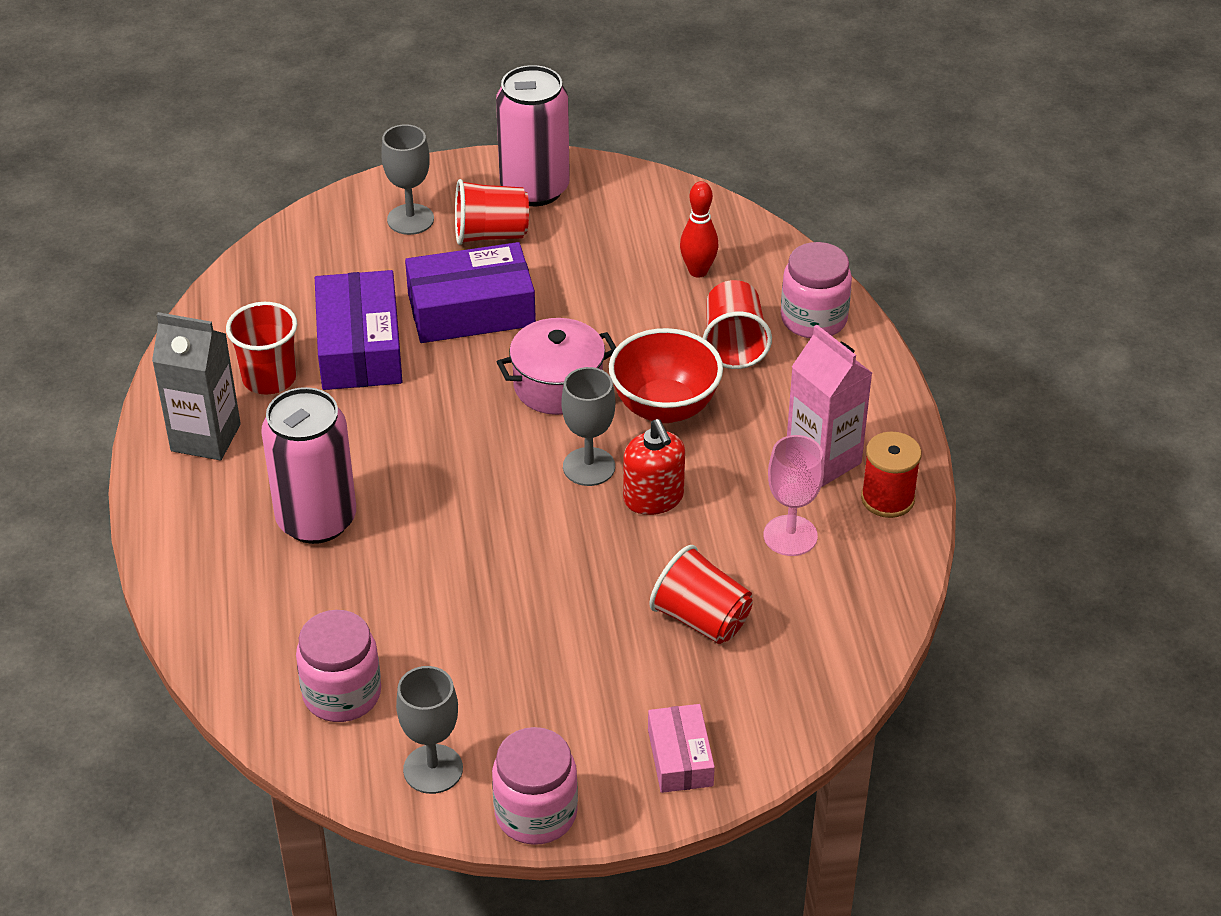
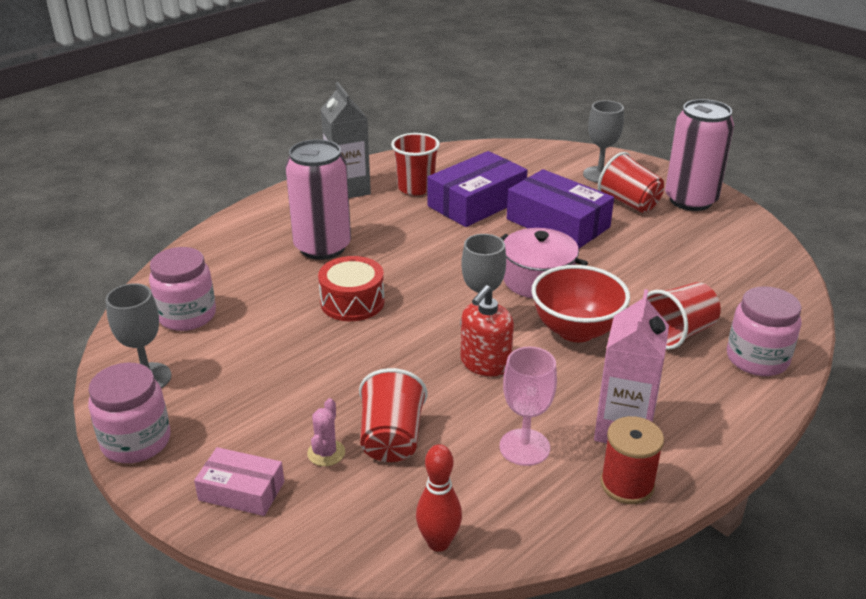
camera: 55 degrees right, 10 degrees down
pink box [648,704,715,793] -> pink box turned 60 degrees clockwise [194,447,284,516]
red bowling pin [680,181,719,278] -> red bowling pin moved to [416,444,462,552]
none -> pink cactus [307,398,345,466]
none -> red drum [318,256,384,321]

